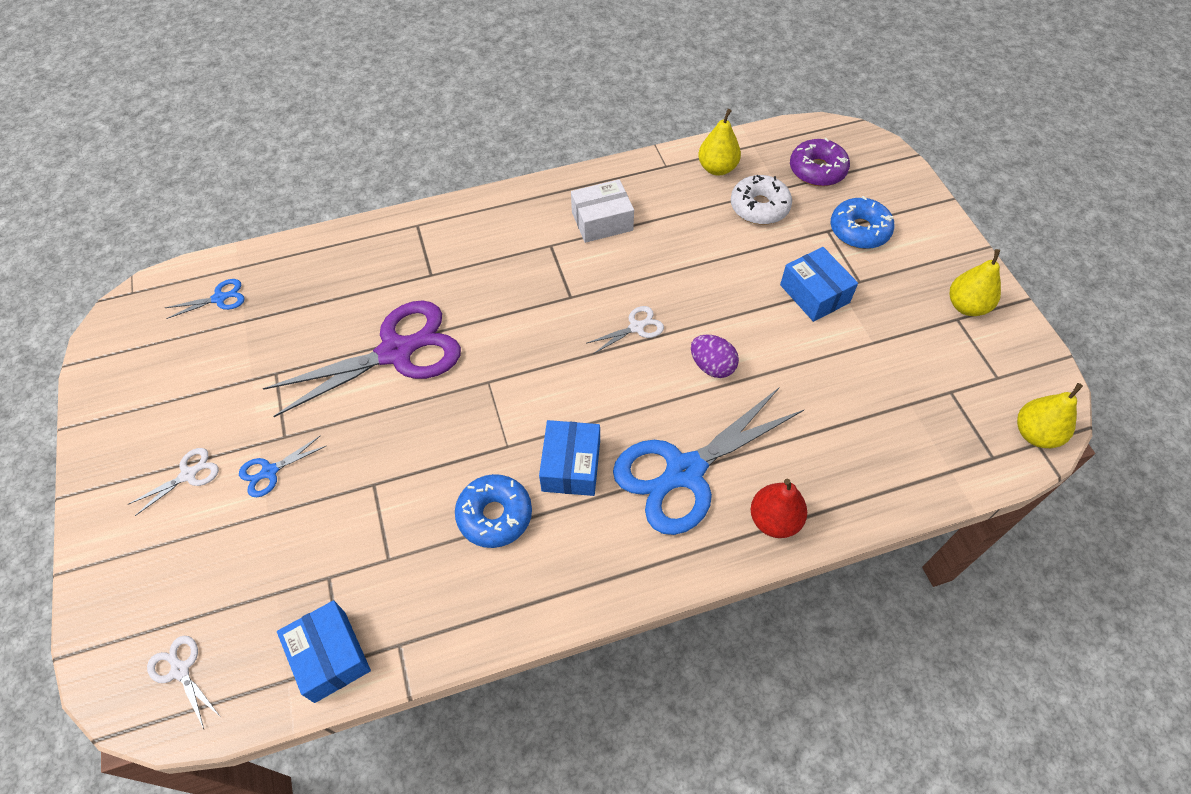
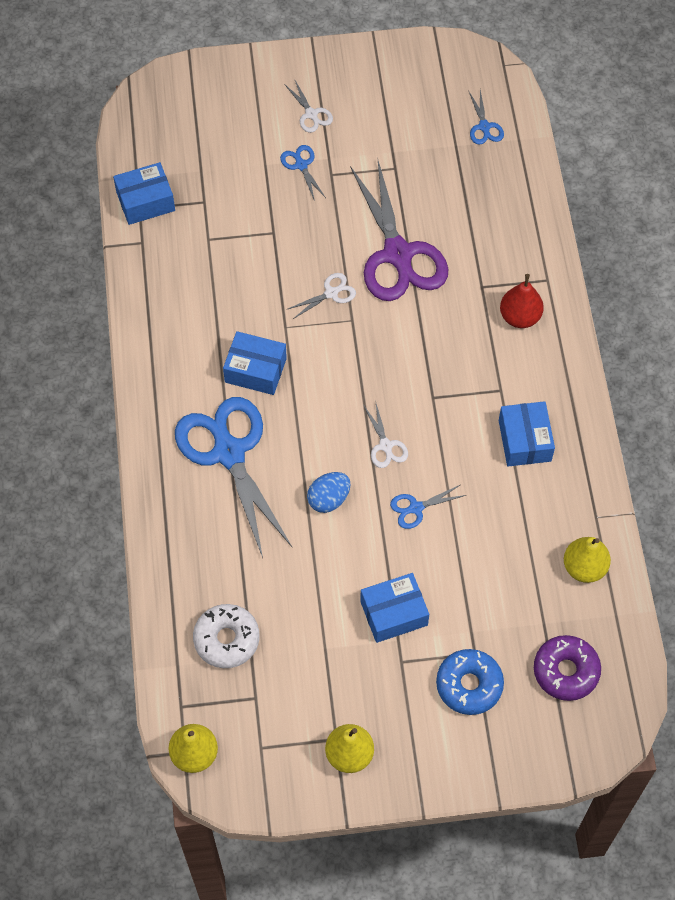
camera: 100 degrees right, 5 degrees up
white scissors [147,636,220,729] -> white scissors moved to [286,273,356,319]
blue donut [455,474,532,548] -> none
white box [571,179,634,243] -> blue box [499,401,555,466]
purple egg [691,334,739,378] -> blue egg [307,472,351,513]
white donut [731,175,792,225] -> white donut moved to [193,604,260,668]
red pear [751,479,807,538] -> red pear moved to [500,274,544,328]
none -> blue scissors [390,485,466,529]

